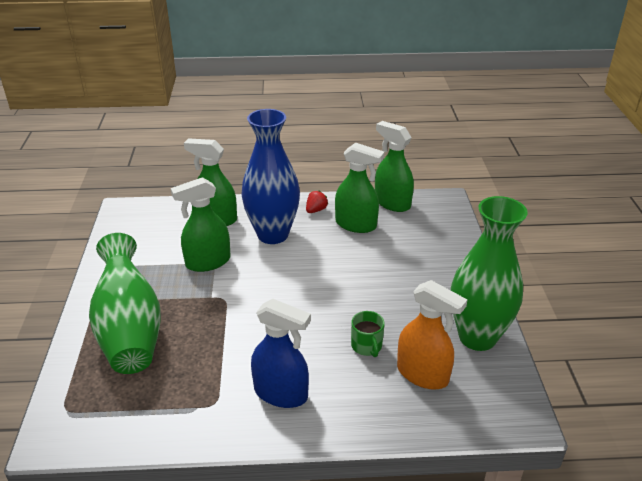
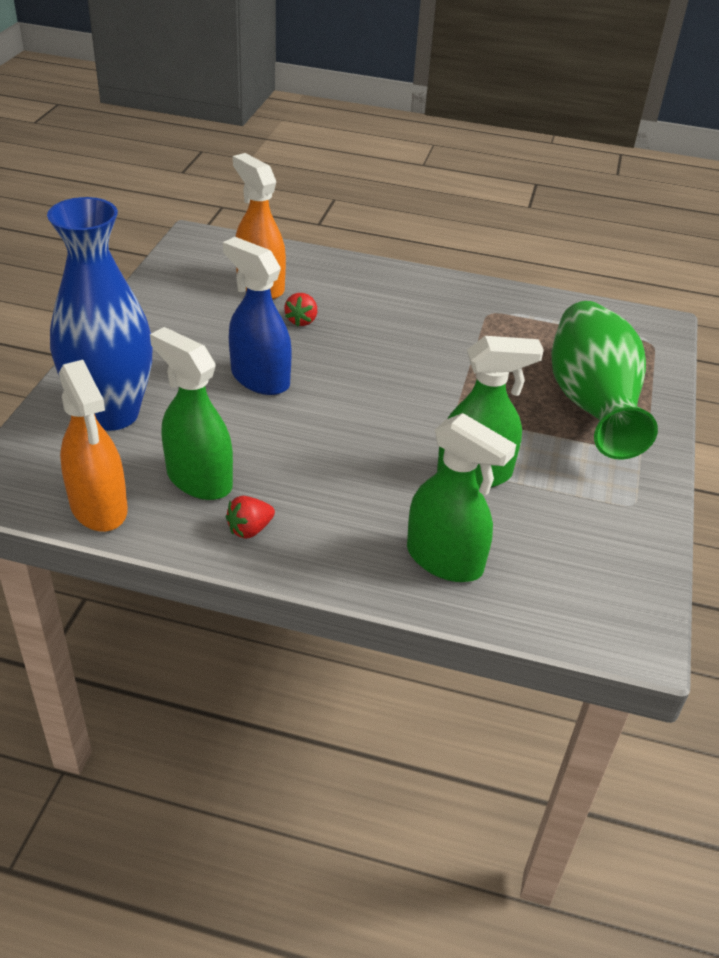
camera: 165 degrees left, 5 degrees up
blue vase [241,109,300,244] -> blue vase moved to [47,197,152,431]
blue spray bottle [251,299,311,408] -> blue spray bottle moved to [223,237,292,395]
green mug [351,311,385,357] -> red strawberry [284,293,317,327]
green spray bottle [375,121,414,212] -> orange spray bottle [59,360,128,532]
green vase [451,196,528,351] -> none

